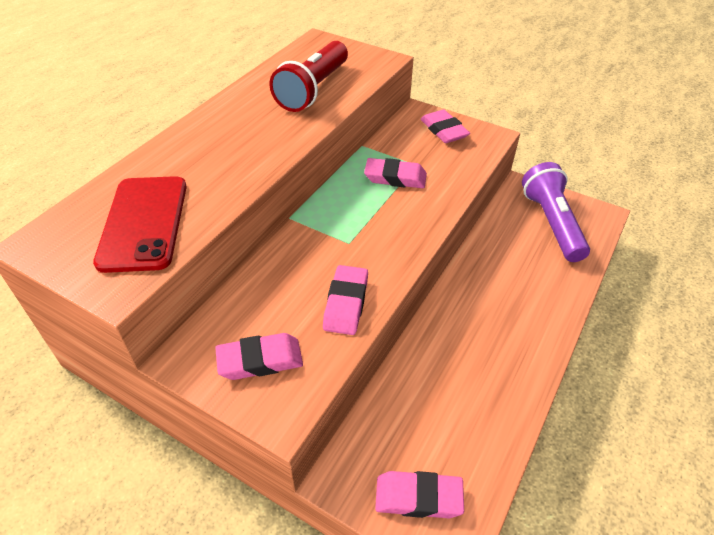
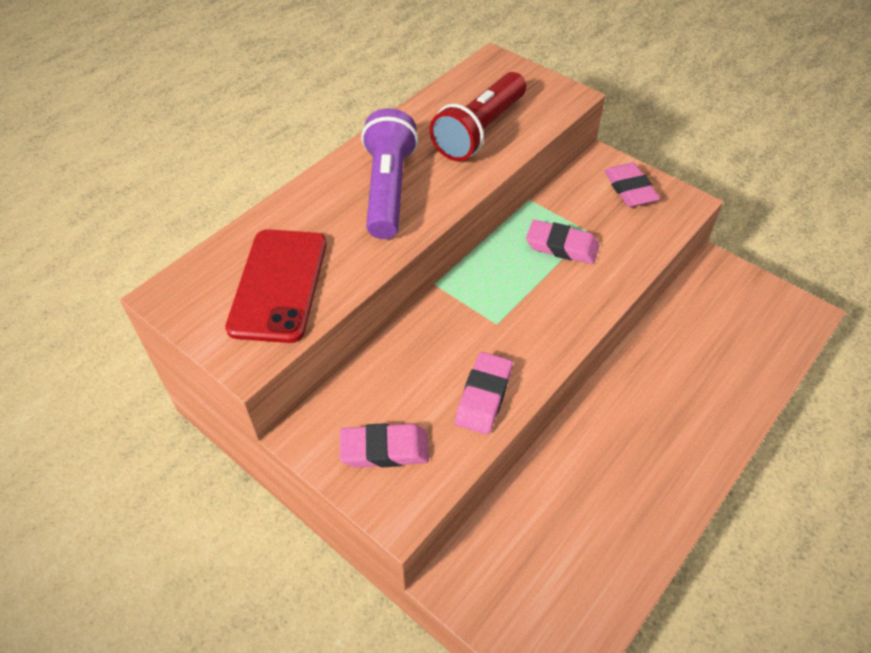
camera: 10 degrees right, 5 degrees up
pink eraser [375,471,464,518] -> none
purple flashlight [522,162,590,262] -> purple flashlight moved to [361,108,418,239]

